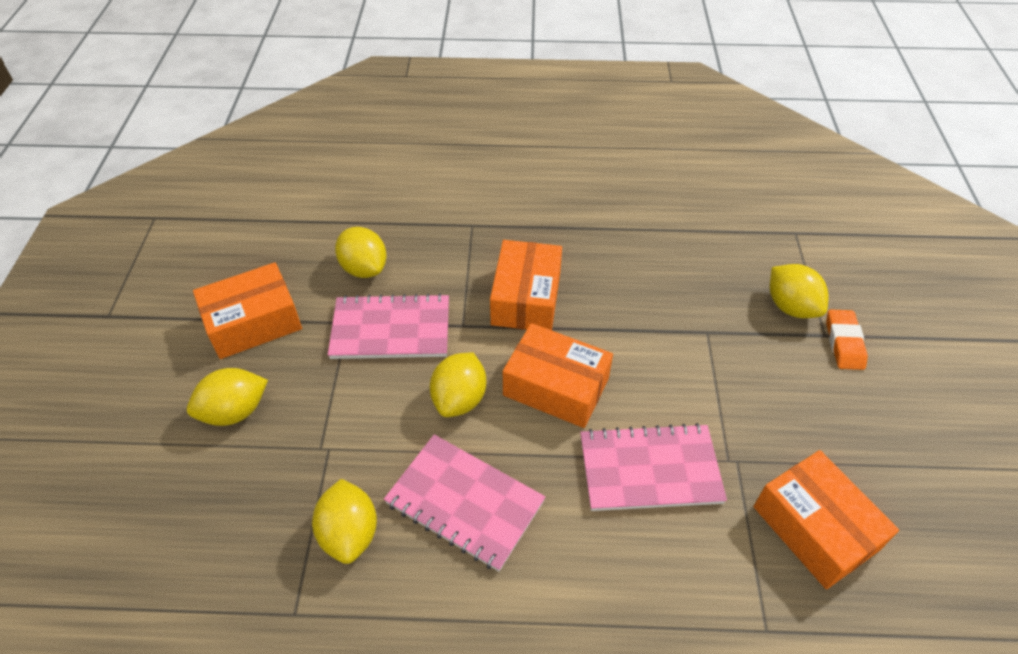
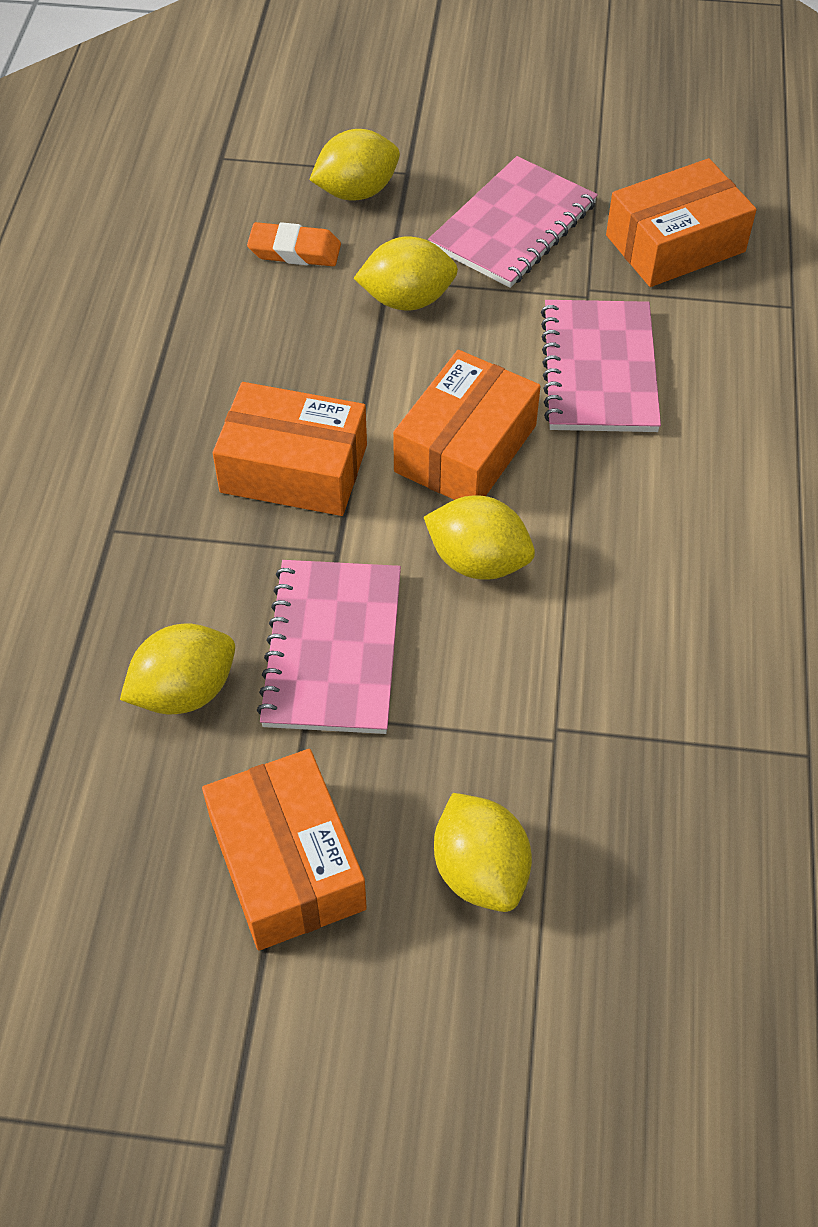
camera: 85 degrees left, 5 degrees up
yellow lemon [312,479,377,564] -> yellow lemon moved to [354,237,458,310]
pink notebook [384,434,545,572] -> pink notebook moved to [428,156,598,288]
orange eraser [826,309,868,370] -> orange eraser moved to [247,222,341,266]

